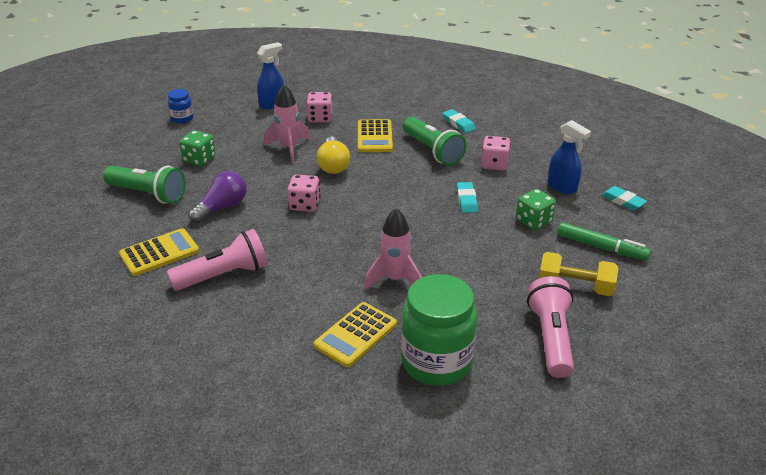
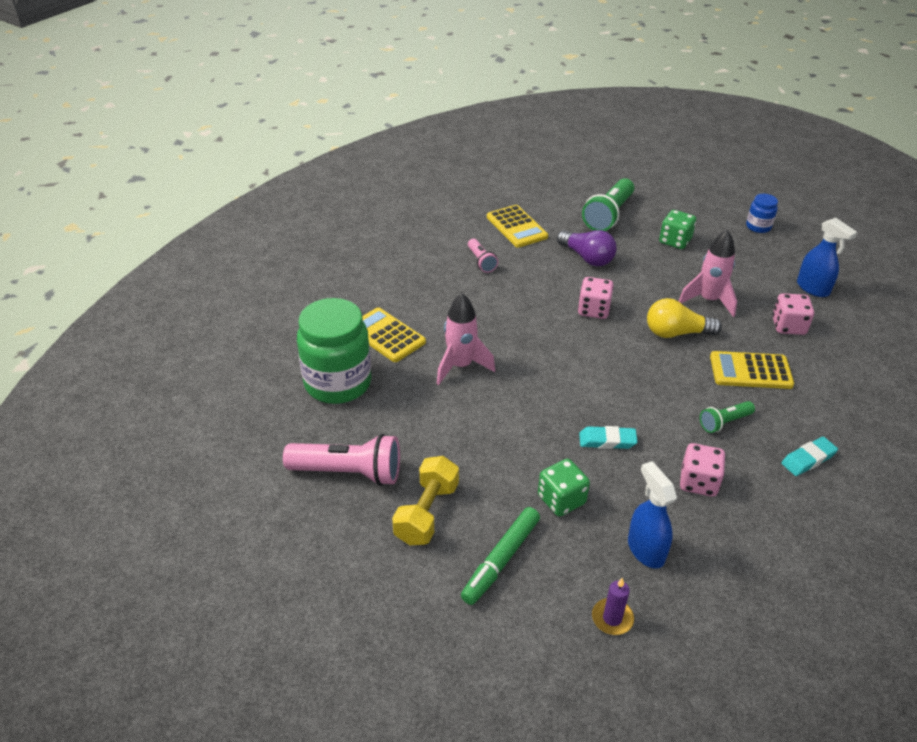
camera: 95 degrees right, 5 degrees up
pink flashlight [167,229,268,291] -> pink flashlight [468,239,498,273], size x0.54
green flashlight [403,117,467,166] -> green flashlight [700,401,755,433], size x0.54
blue spray bottle [548,120,591,194] -> blue spray bottle turned 105 degrees clockwise [628,461,677,569]
turquoise eraser [601,186,647,210] -> purple candle [592,578,634,635]

